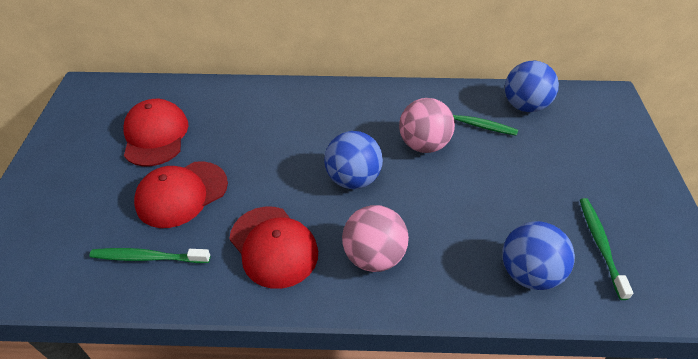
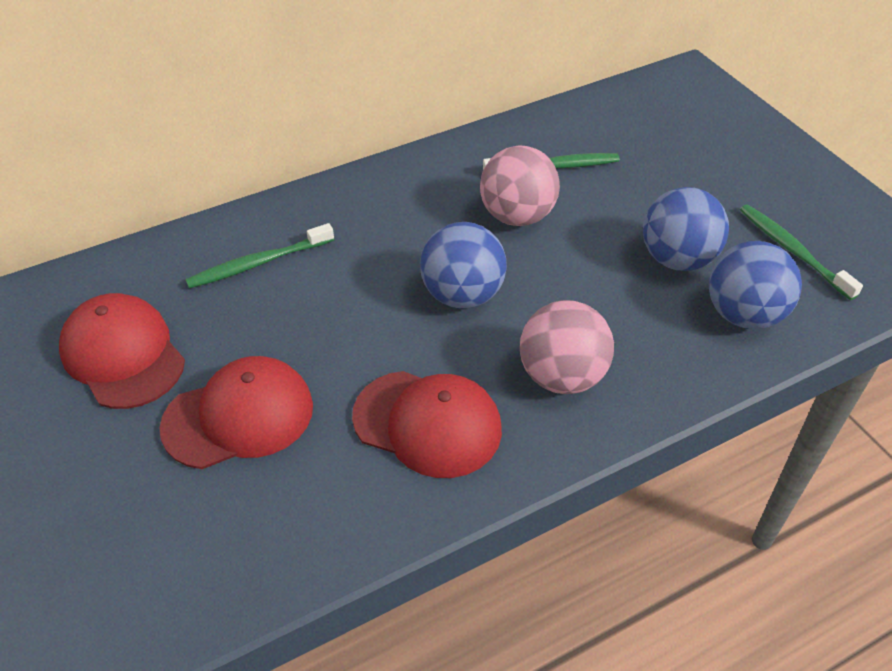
camera: 30 degrees left, 0 degrees up
green toothbrush [89,248,210,263] -> green toothbrush moved to [185,223,334,289]
red cap [134,161,228,228] -> red cap turned 135 degrees counterclockwise [159,356,313,469]
blue ball [505,61,559,112] -> blue ball moved to [643,187,729,271]

